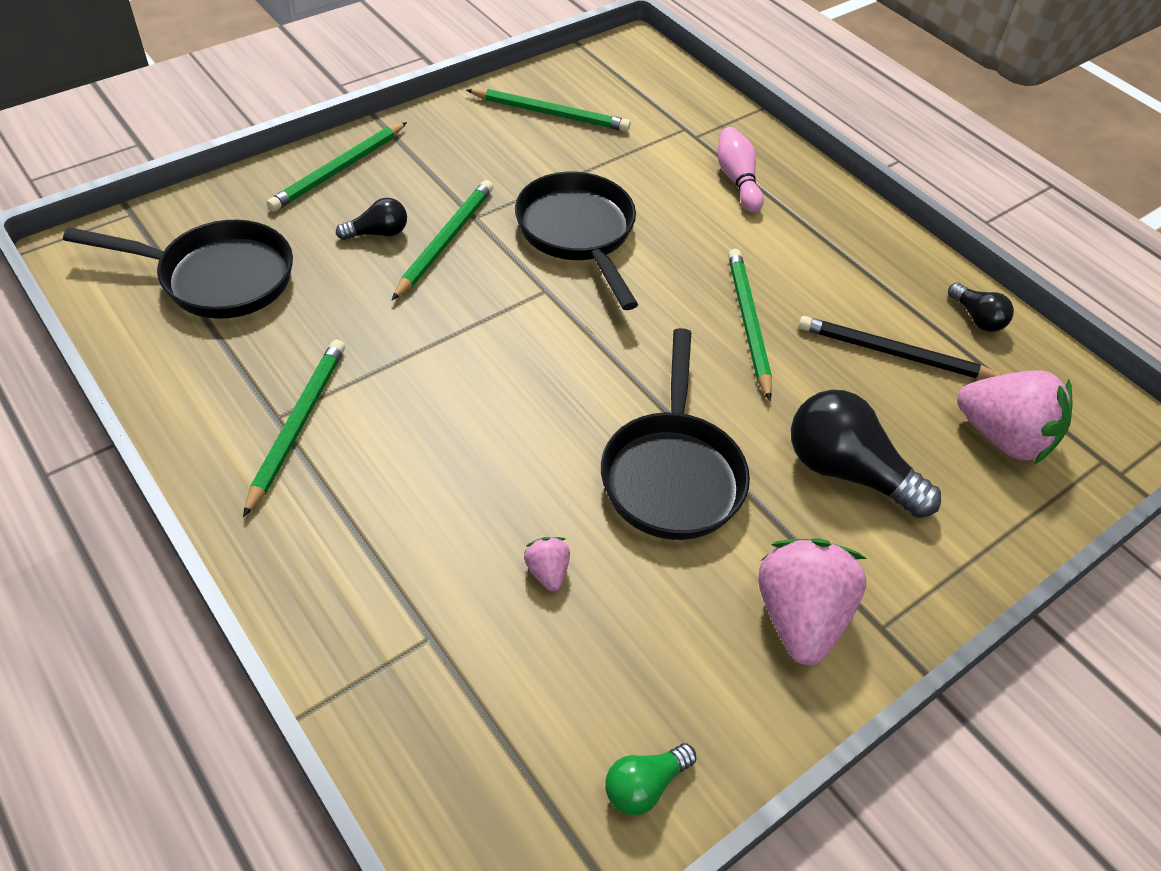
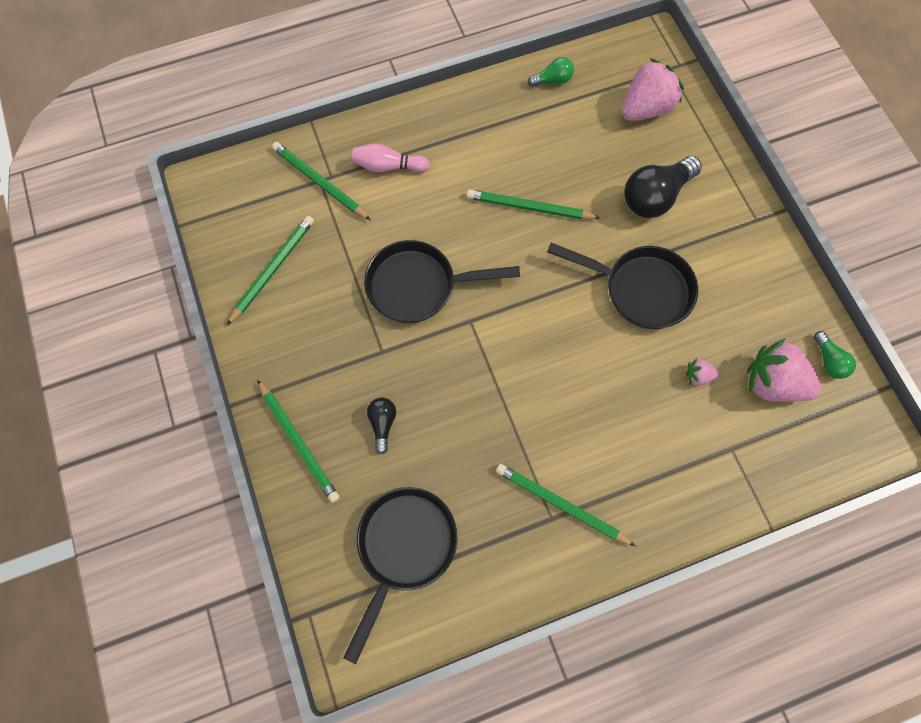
camera: 70 degrees left, 20 degrees up
green pencil [392,180,493,300] -> green pencil moved to [272,142,371,220]
pink strawberry [758,538,867,665] -> pink strawberry moved to [747,339,821,402]
black pencil [798,316,1000,379] -> none
black light bulb [948,282,1014,332] -> green light bulb [528,57,574,87]

